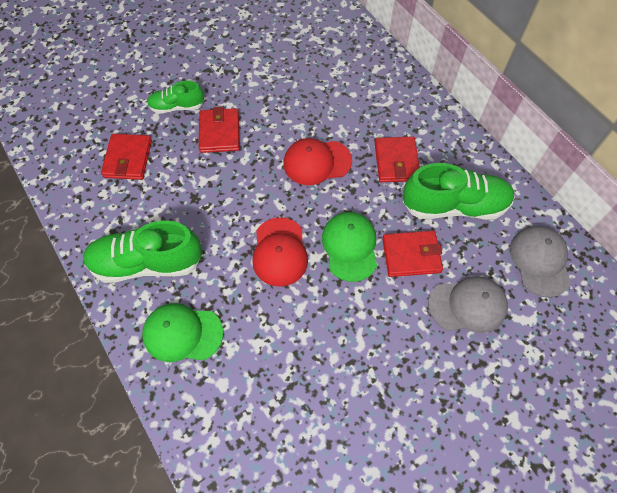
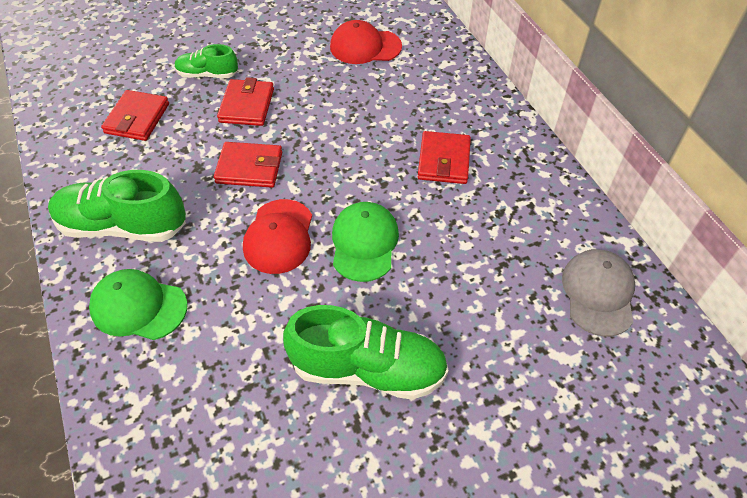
camera: 10 degrees right, 10 degrees down
red cap [283,138,352,185] -> red cap moved to [330,20,402,64]
red wallet [382,231,443,277] -> red wallet moved to [214,142,282,188]
green shoe [403,163,515,220] -> green shoe moved to [283,305,449,400]
grey cap [428,276,508,333] -> none

